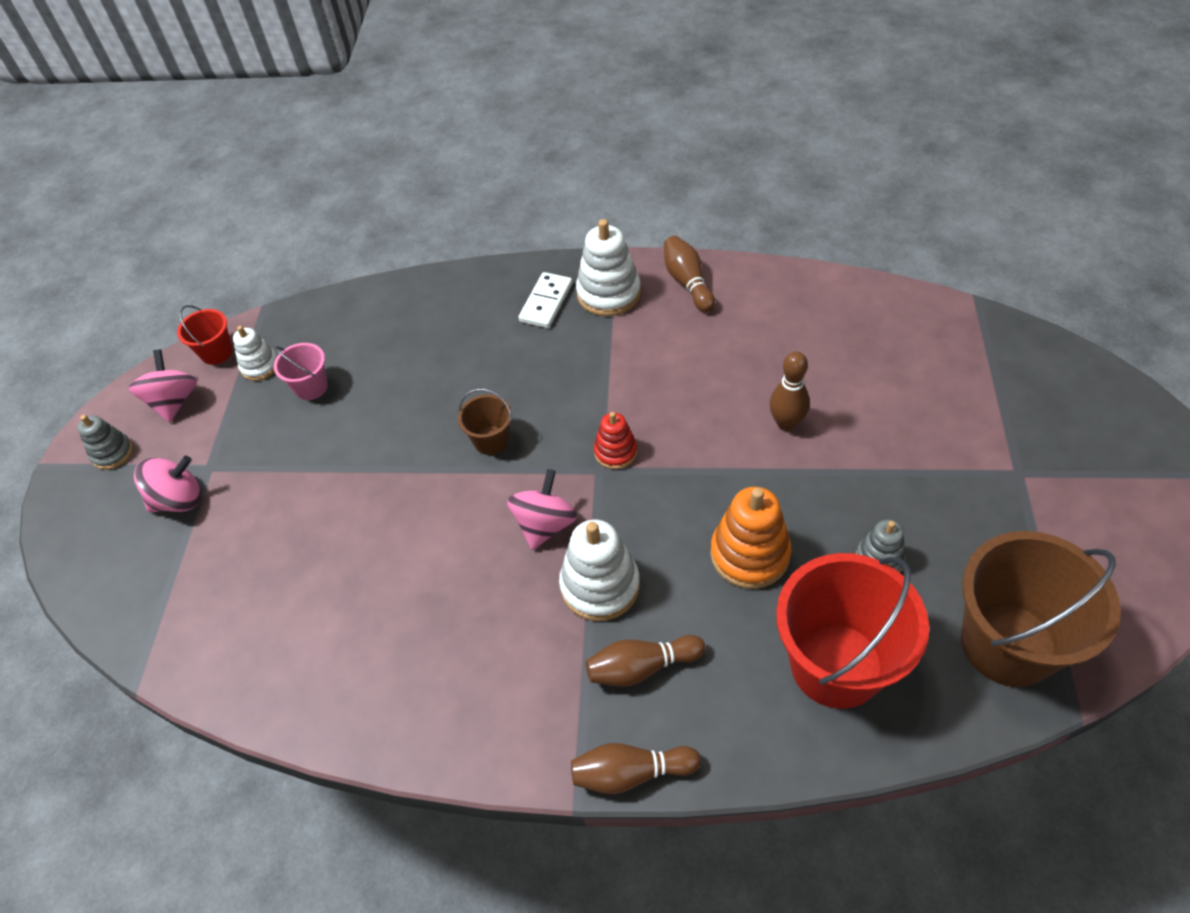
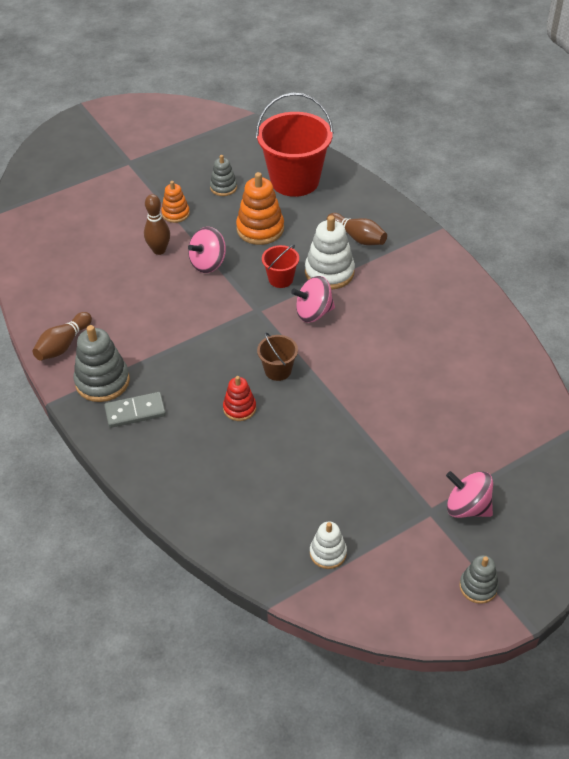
camera: 130 degrees left, 5 degrees down
pink spinning top [128,350,197,422] -> pink spinning top moved to [188,227,226,273]
red bucket [177,305,233,365] -> red bucket moved to [262,245,299,288]
pink bucket [274,343,328,400] -> none
white domino [518,272,572,328] -> grey domino [104,392,166,428]
brown bowling pin [571,743,701,794] -> none
white stacking toy [576,219,641,316] -> grey stacking toy [74,325,130,402]
red stacking toy [594,412,637,469] -> red stacking toy moved to [223,376,256,421]
brown bucket [961,531,1121,687] -> none
none -> orange stacking toy [161,181,190,223]

